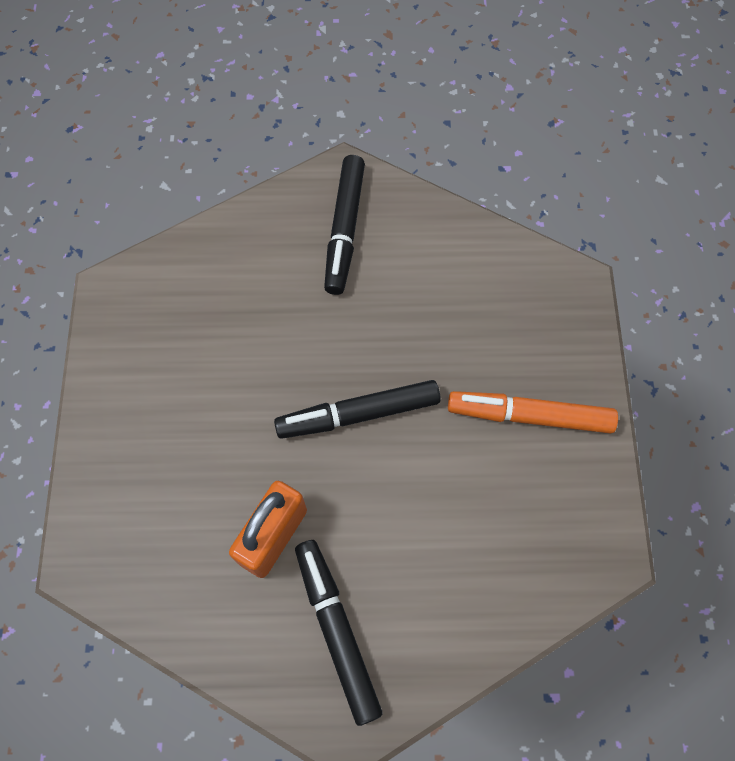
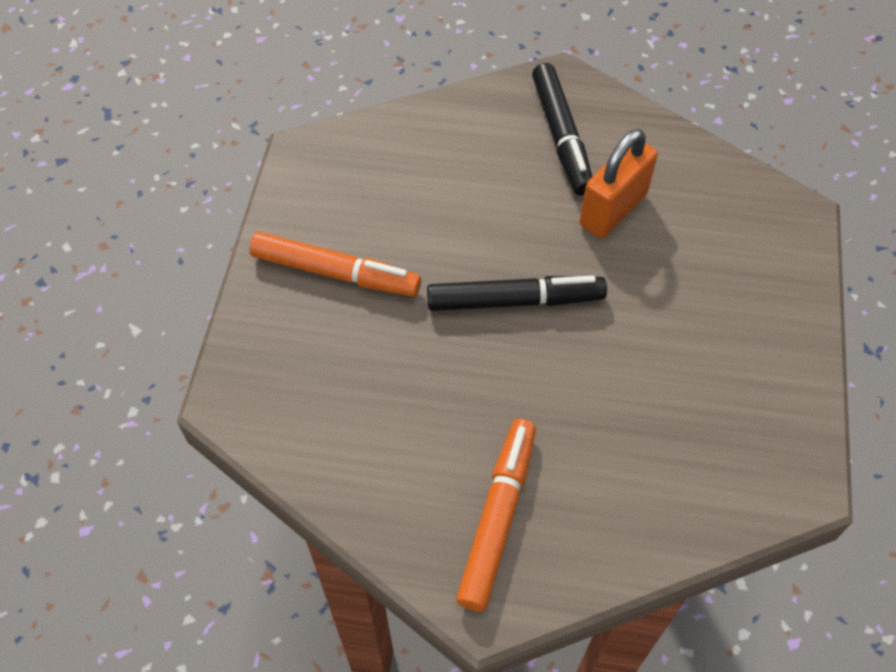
camera: 170 degrees left, 10 degrees down
black marker [324,155,365,295] -> orange marker [456,419,536,611]

